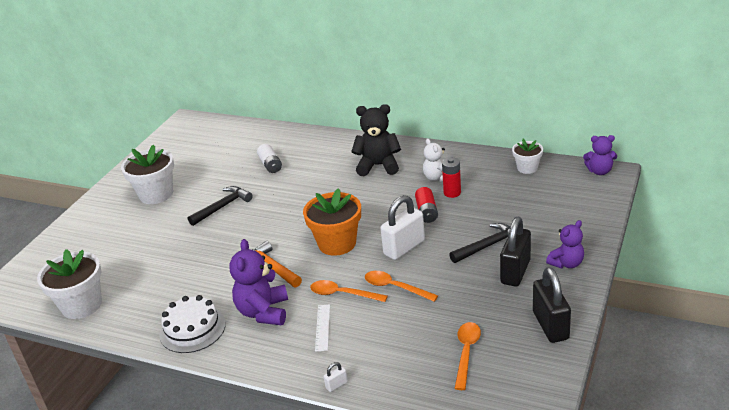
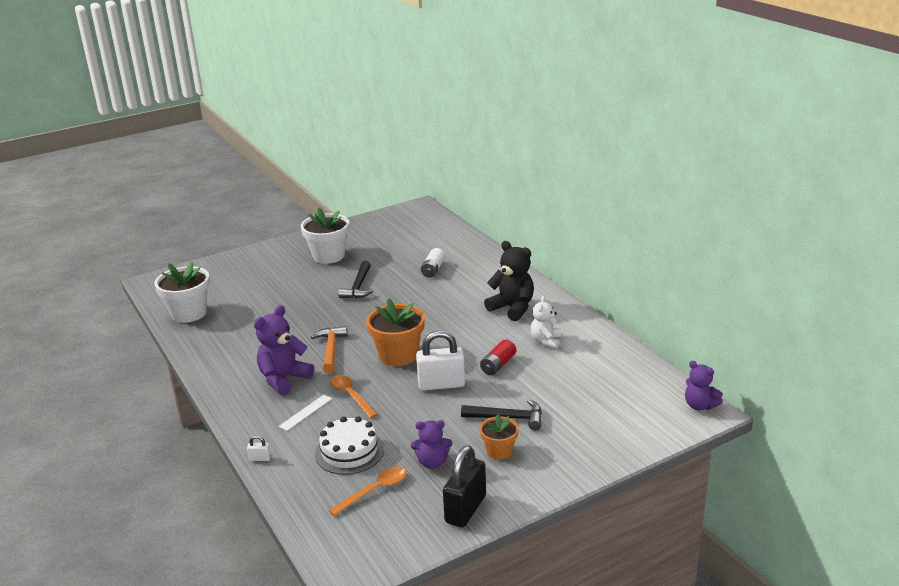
camera: 35 degrees right, 5 degrees down
white cake [159,295,226,353] -> white cake moved to [315,416,384,475]
black hammer [188,186,253,226] -> black hammer turned 105 degrees clockwise [338,261,374,298]
orange spoon [365,271,438,302] -> none
red battery [442,157,461,198] -> none
black padlock [500,217,531,287] -> orange flower pot [480,414,519,460]
white flower pot [512,139,543,174] -> none
purple teddy bear [546,220,584,268] -> purple teddy bear moved to [411,420,452,469]

